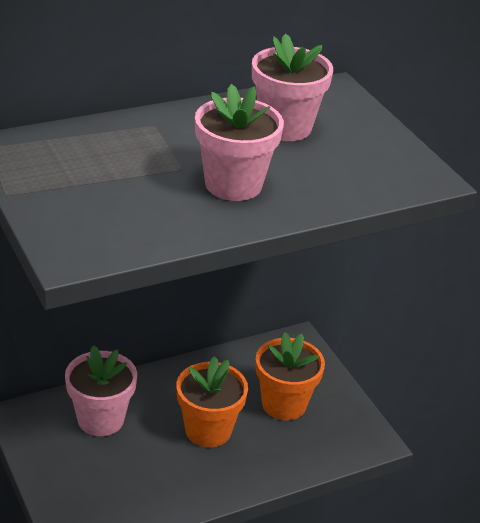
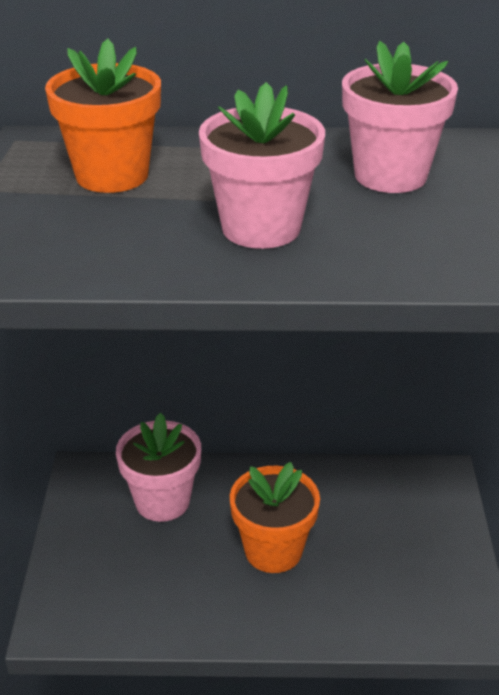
camera: 30 degrees right, 0 degrees up
orange flower pot [255,332,325,420] -> orange flower pot moved to [45,38,161,193]

